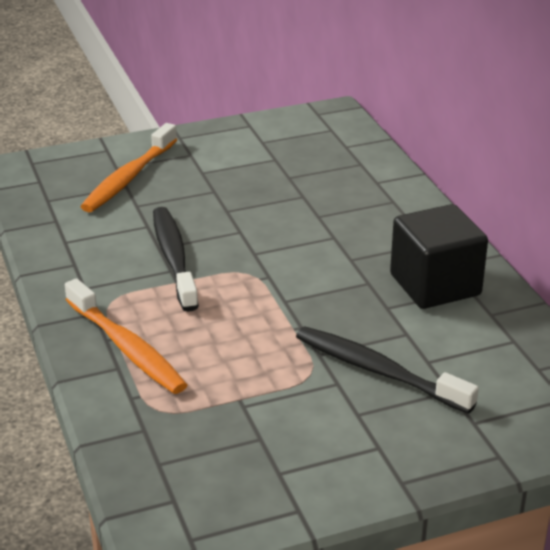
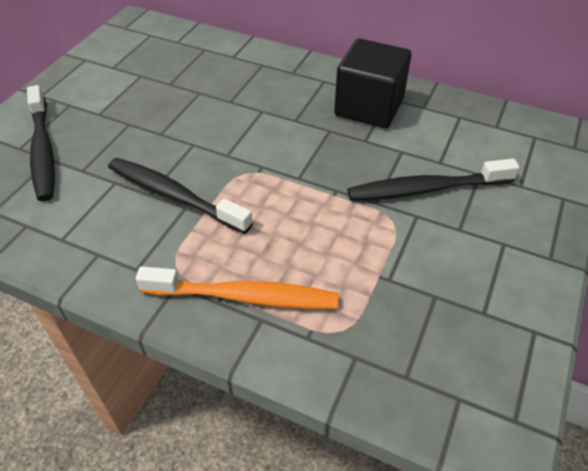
camera: 45 degrees left, 15 degrees up
orange toothbrush [80,123,177,212] -> black toothbrush [27,85,55,201]

